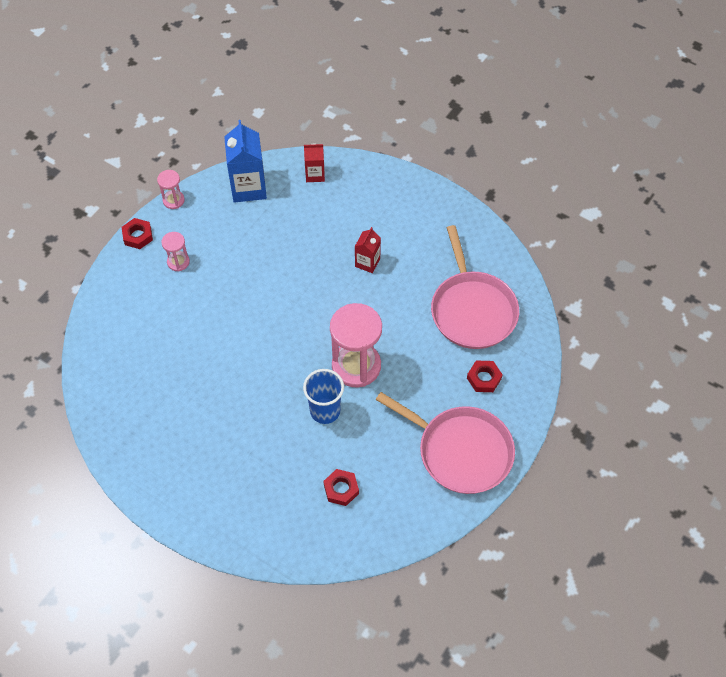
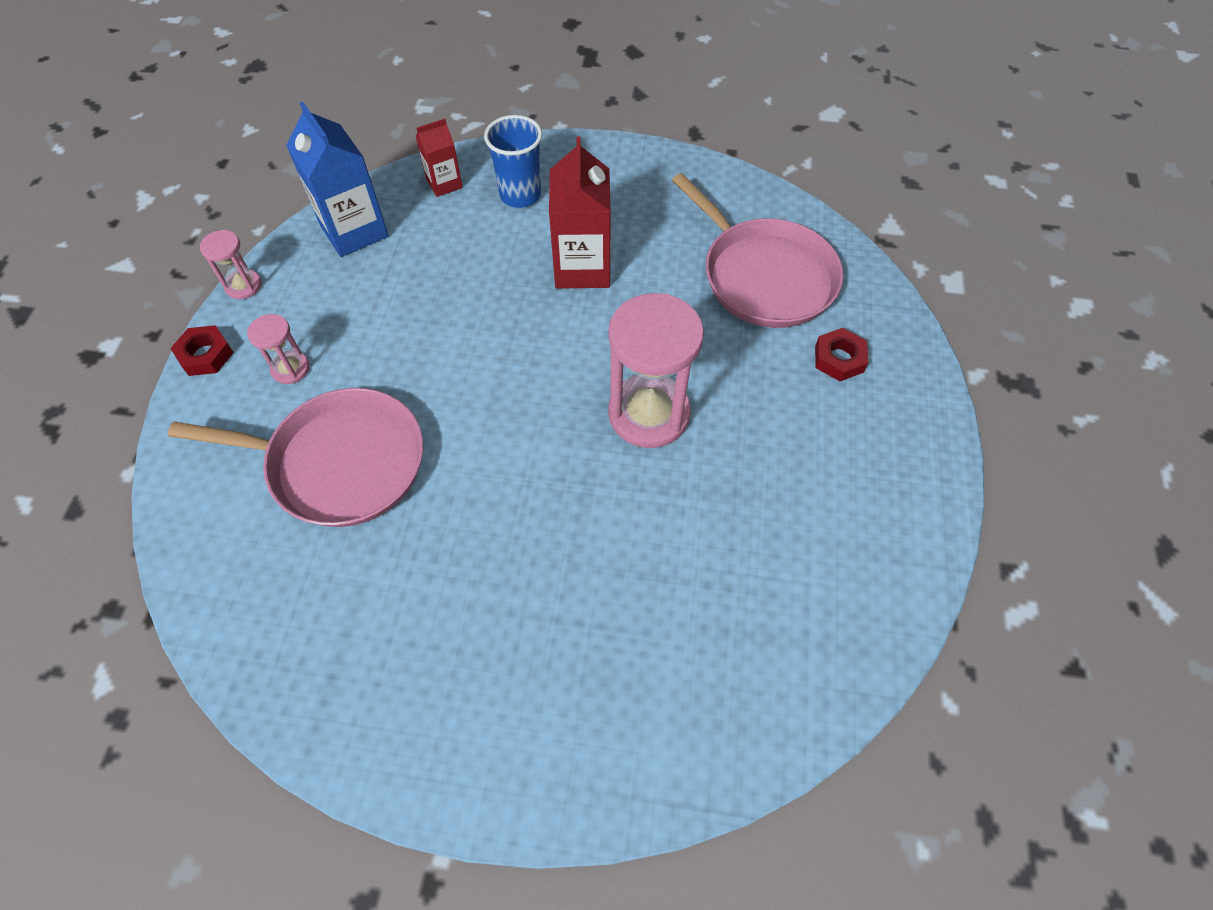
camera: 25 degrees left, 0 degrees up
blue cup [303,369,344,424] -> blue cup moved to [484,115,542,208]
red nut [323,469,359,506] -> none
red carton [355,227,381,273] -> red carton [549,136,611,289], size x1.78
pink pan [376,392,515,494] -> pink pan moved to [168,388,423,527]

